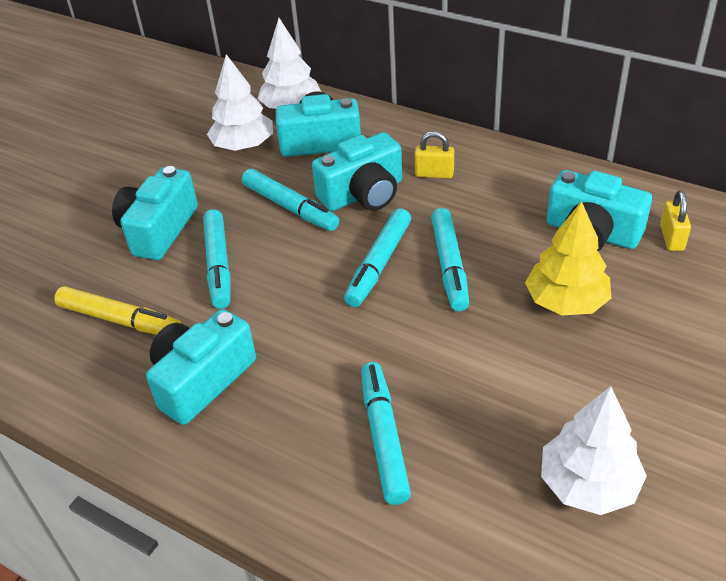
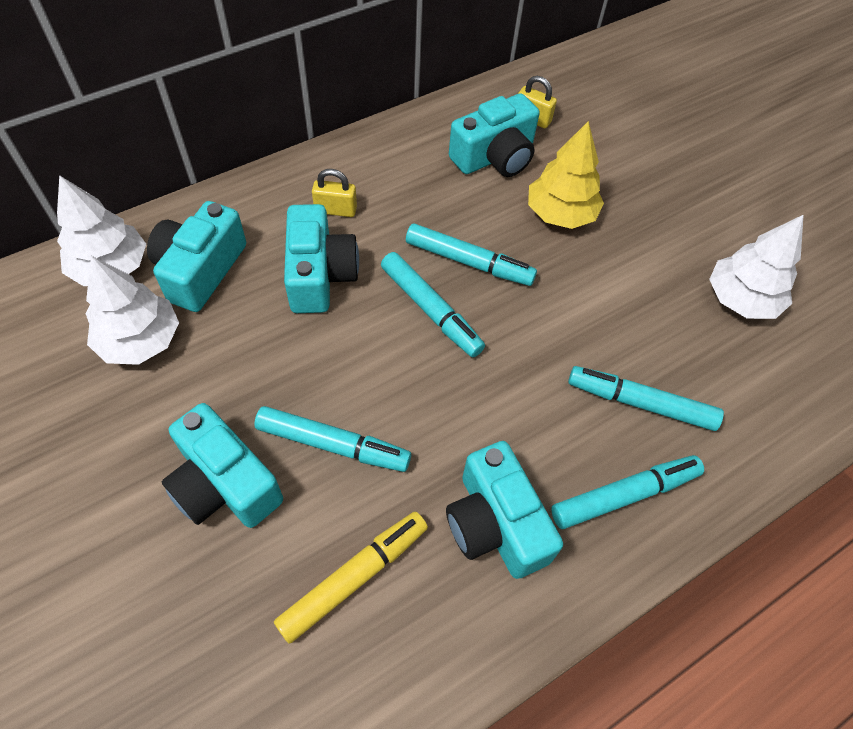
camera: 70 degrees left, 15 degrees up
turquoise marker [242,169,339,231] -> turquoise marker moved to [551,455,704,529]
yellow padlock [415,131,454,178] -> yellow padlock turned 60 degrees clockwise [312,169,357,217]

